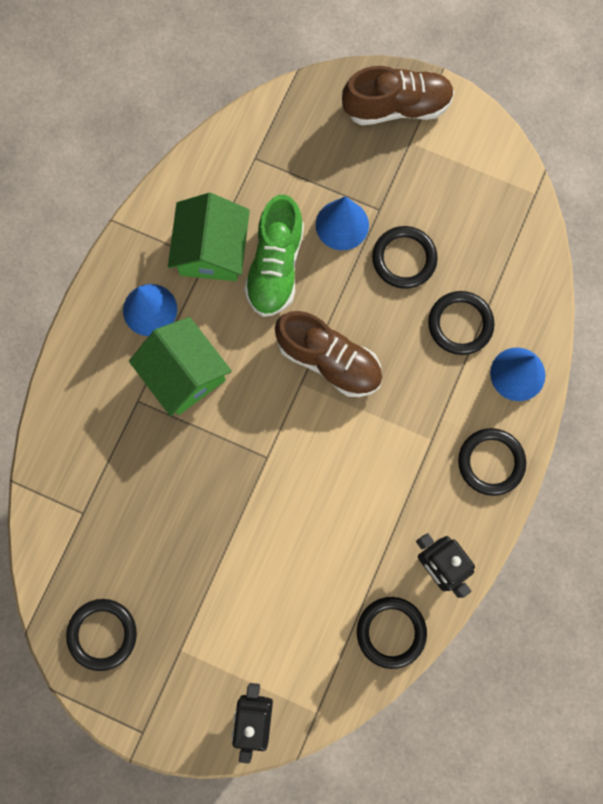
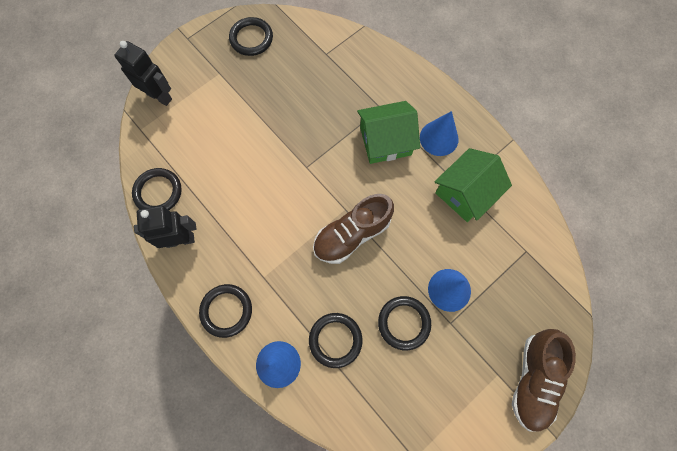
camera: 115 degrees right, 5 degrees down
green house [168,193,250,281] -> green house turned 75 degrees counterclockwise [434,148,512,222]
green shoe [244,194,304,317] -> none

